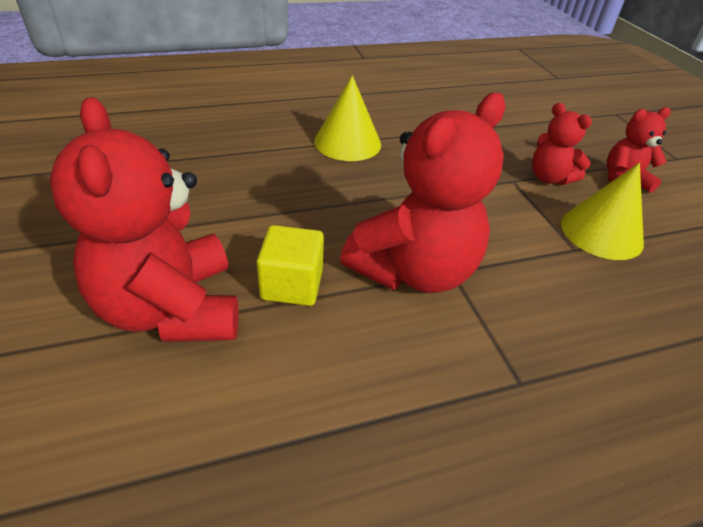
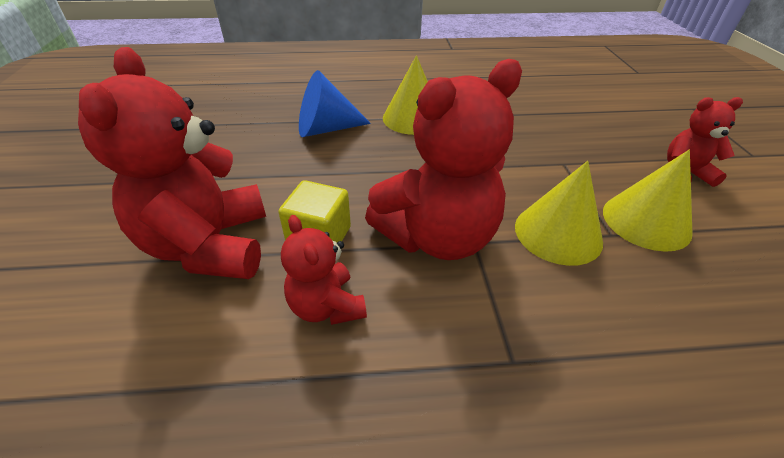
camera: 15 degrees right, 0 degrees up
red teddy bear [532,103,592,185] -> red teddy bear moved to [281,215,367,325]
none -> blue cone [299,70,371,137]
none -> yellow cone [515,161,603,266]

